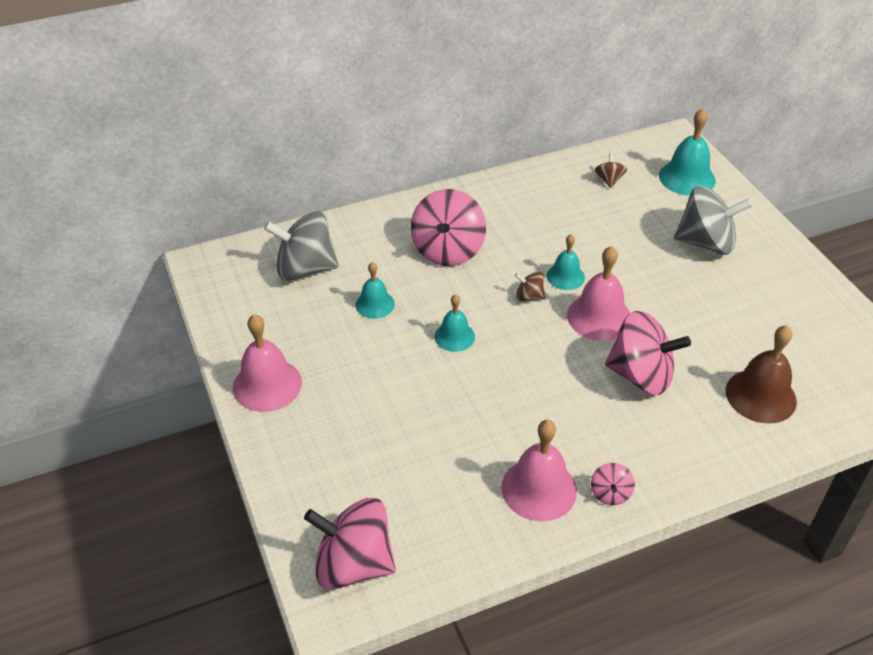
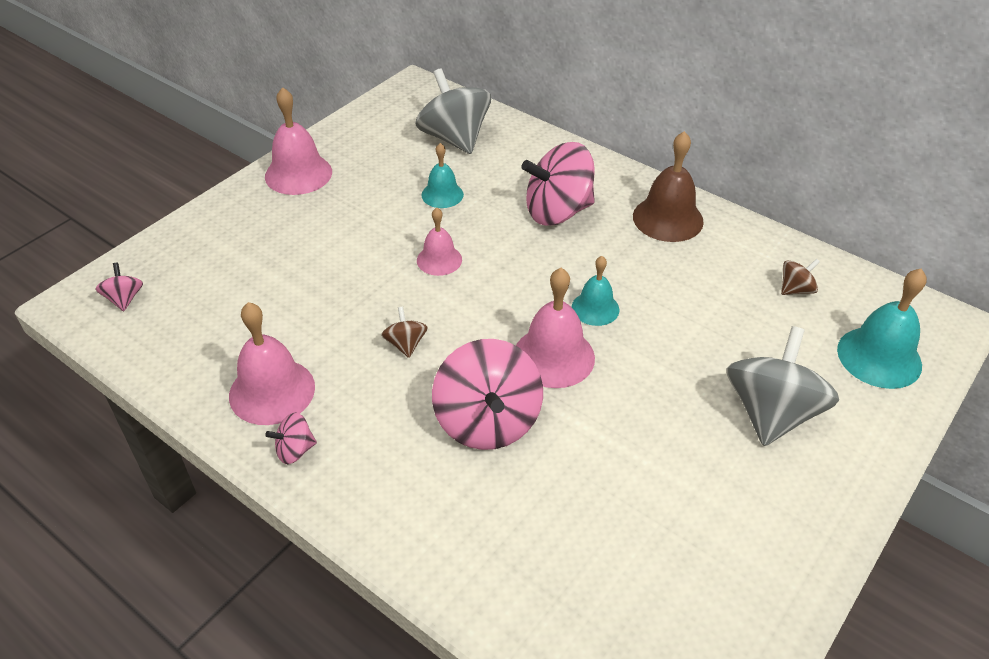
camera: 60 degrees right, 0 degrees up
pink spinning top [304,498,396,590] -> pink spinning top [95,263,143,311], size x0.46
turquoise bell [435,294,475,352] -> pink bell [417,208,462,276]
brown spinning top [515,271,545,301] -> brown spinning top moved to [381,307,428,358]
grey spinning top [674,185,753,255] -> grey spinning top turned 135 degrees counterclockwise [726,326,839,446]
brown bell [726,325,797,424] -> brown bell moved to [633,131,704,242]

